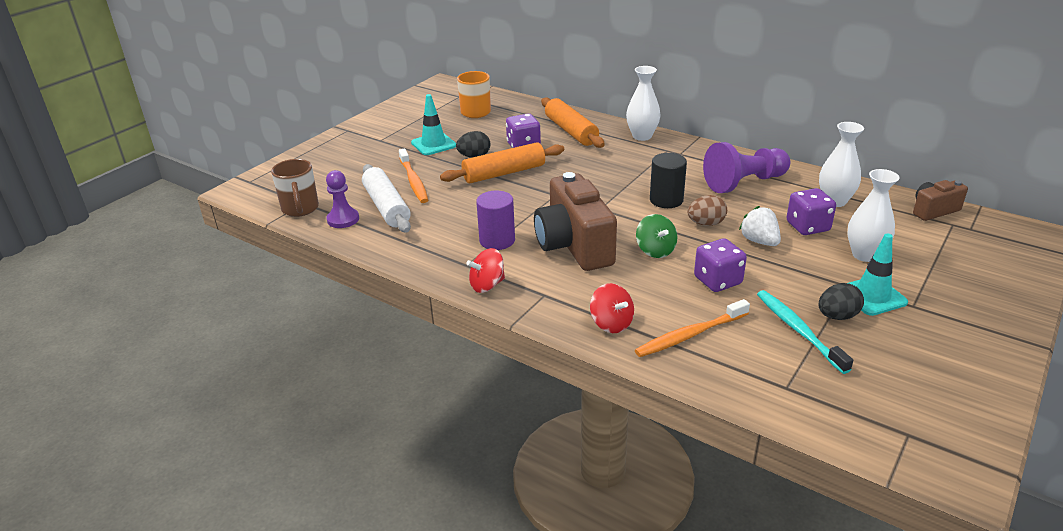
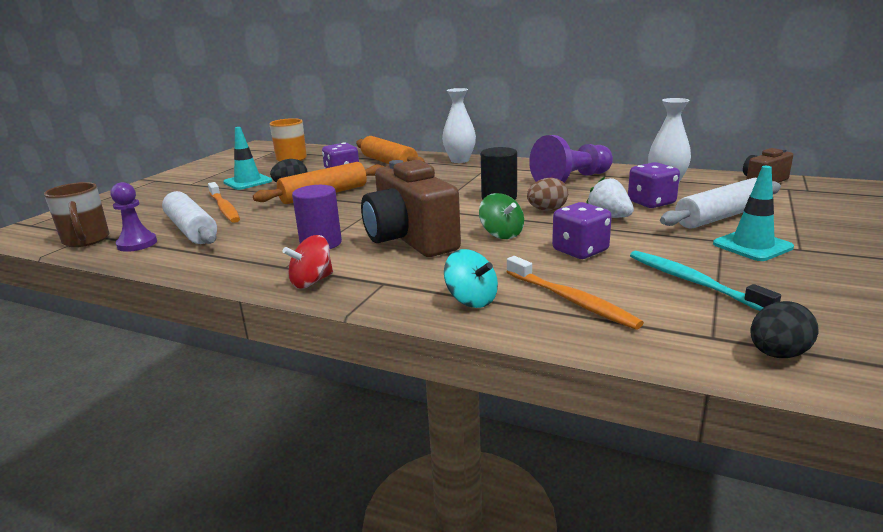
camera: 10 degrees left, 10 degrees down
red spinning top [590,283,634,333] -> turquoise spinning top [444,249,498,308]
orange toothbrush [635,299,750,357] -> orange toothbrush turned 90 degrees counterclockwise [506,256,644,330]
black egg [819,283,864,320] -> black egg moved to [750,301,819,358]
white vase [847,169,900,262] -> white rolling pin [660,178,781,229]

